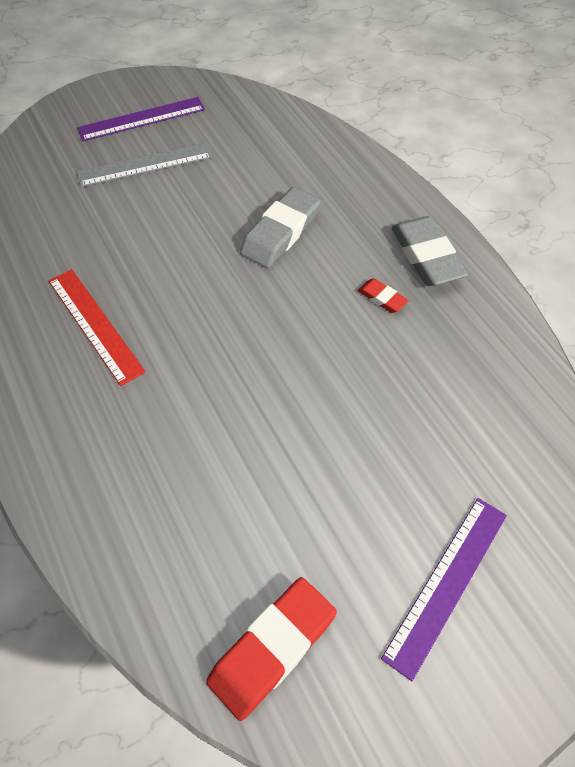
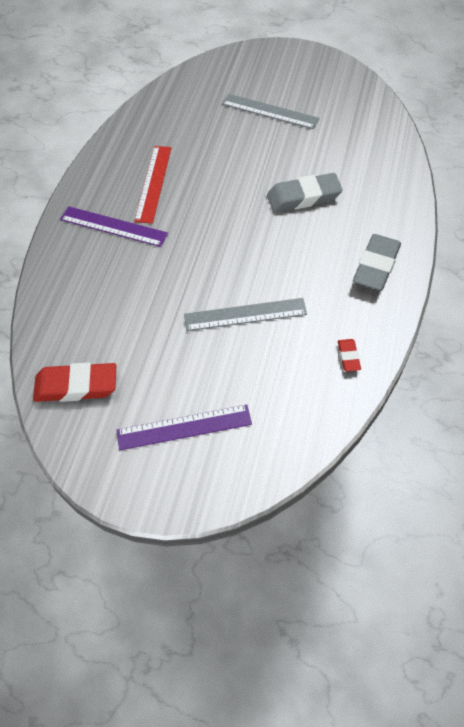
camera: 45 degrees right, 0 degrees up
purple ruler [77,97,205,141] -> purple ruler moved to [60,206,168,247]
red eraser [358,279,409,313] -> red eraser moved to [338,339,361,371]
none -> grey ruler [184,298,307,331]

